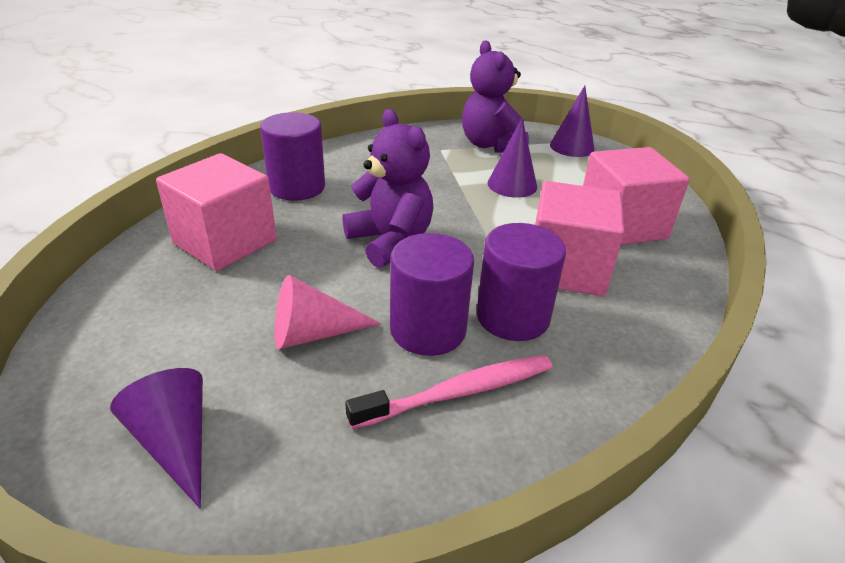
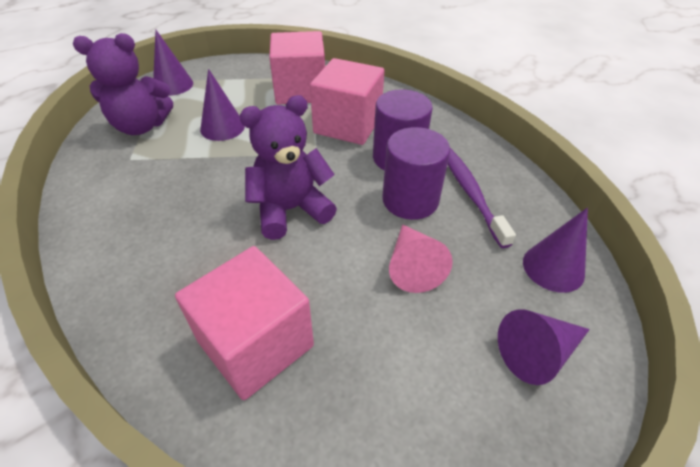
camera: 80 degrees left, 10 degrees up
purple cylinder [260,112,325,201] -> none
pink toothbrush [345,355,552,429] -> purple toothbrush [448,148,516,248]
none -> purple cone [523,208,588,293]

